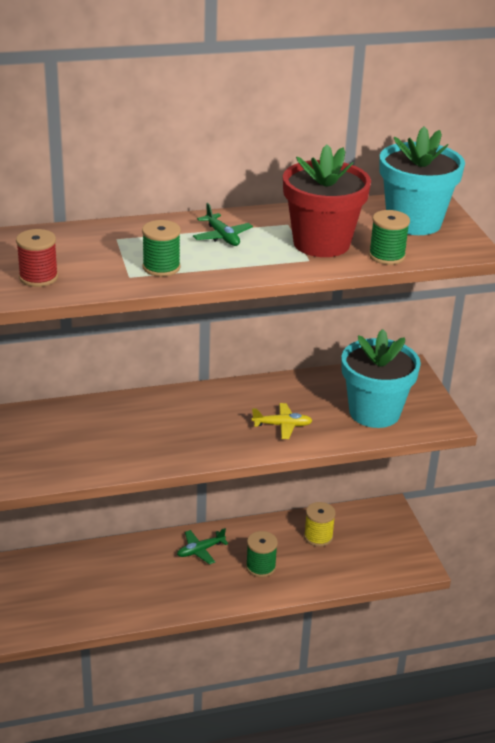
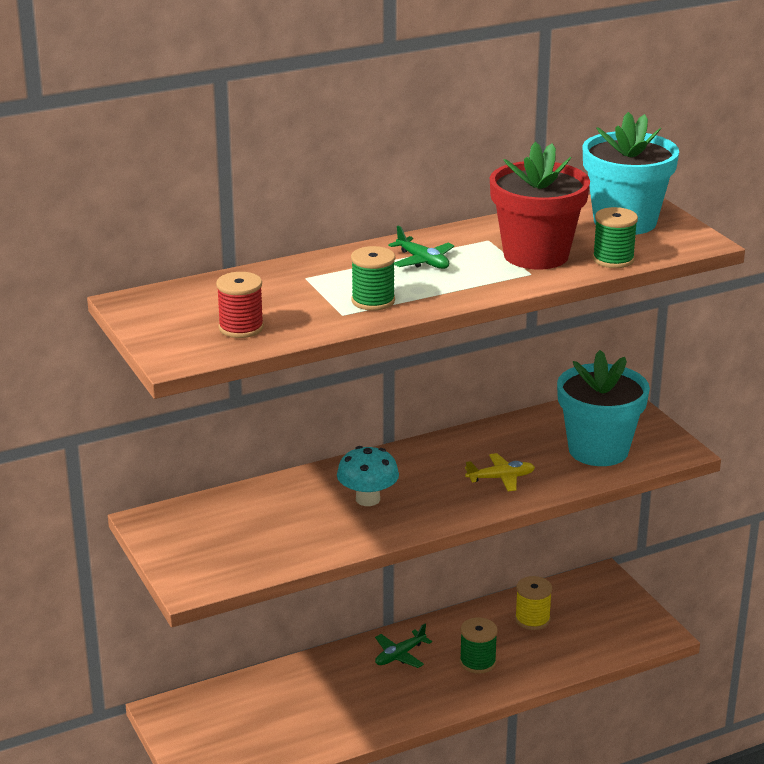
camera: 10 degrees left, 5 degrees down
none -> turquoise mushroom [337,446,399,506]

